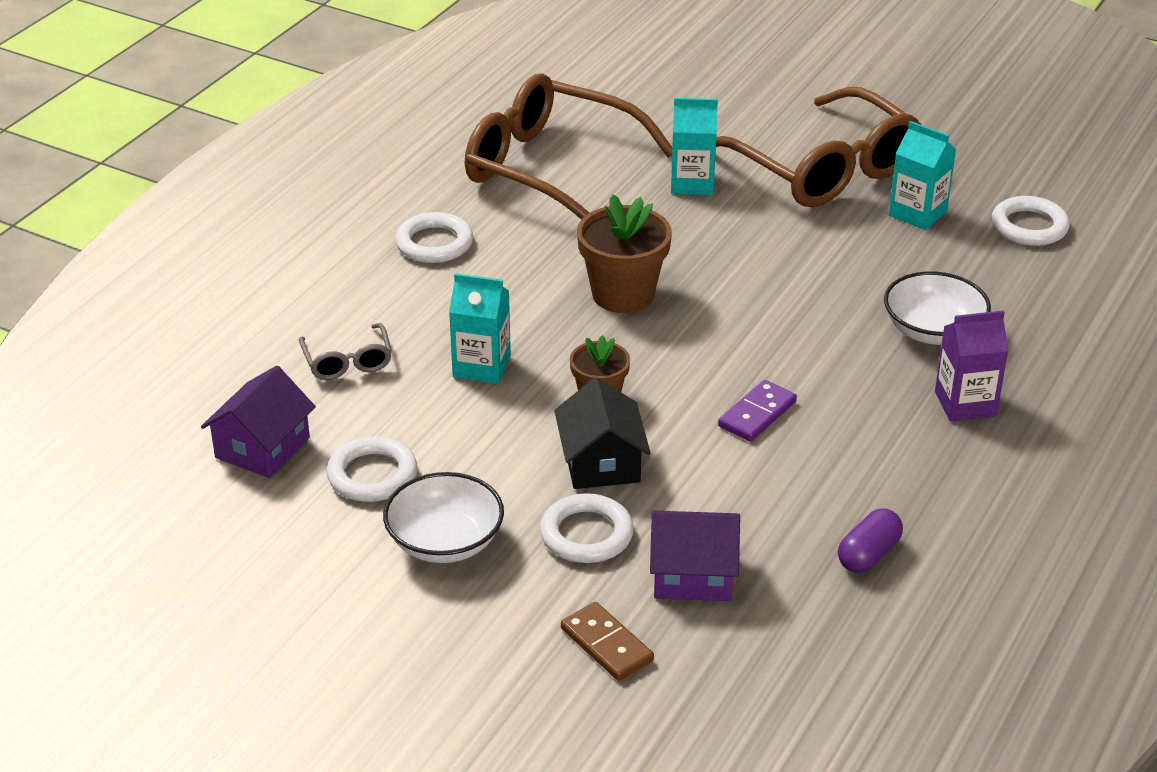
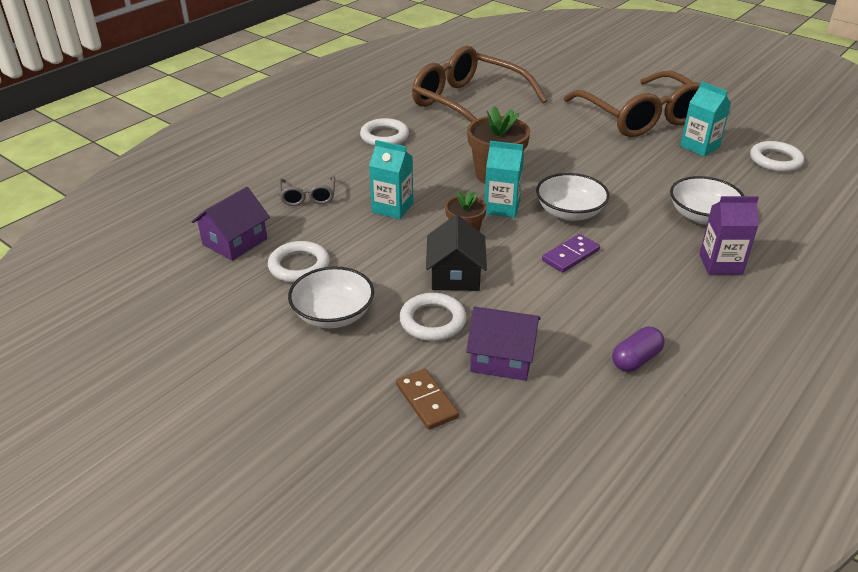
camera: 10 degrees right, 0 degrees up
turquoise carton [671,98,718,195] -> turquoise carton moved to [485,141,524,218]
none -> white bowl [536,173,610,221]

